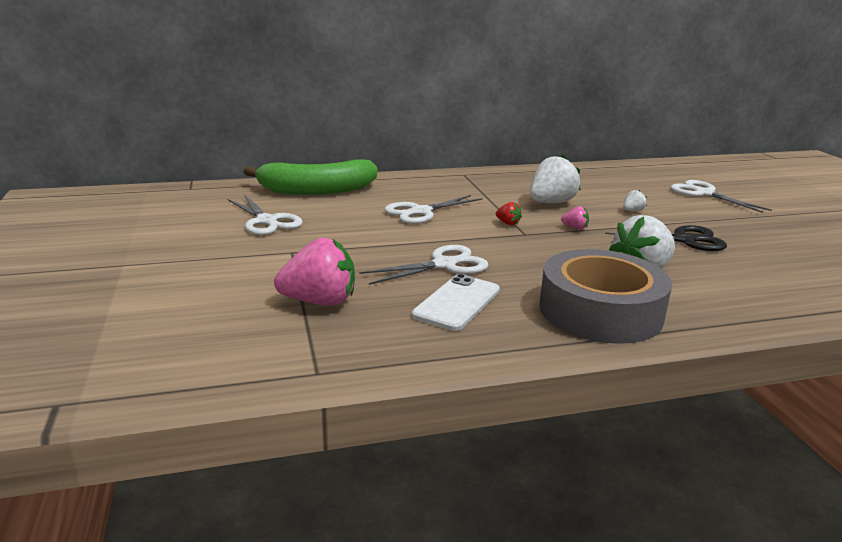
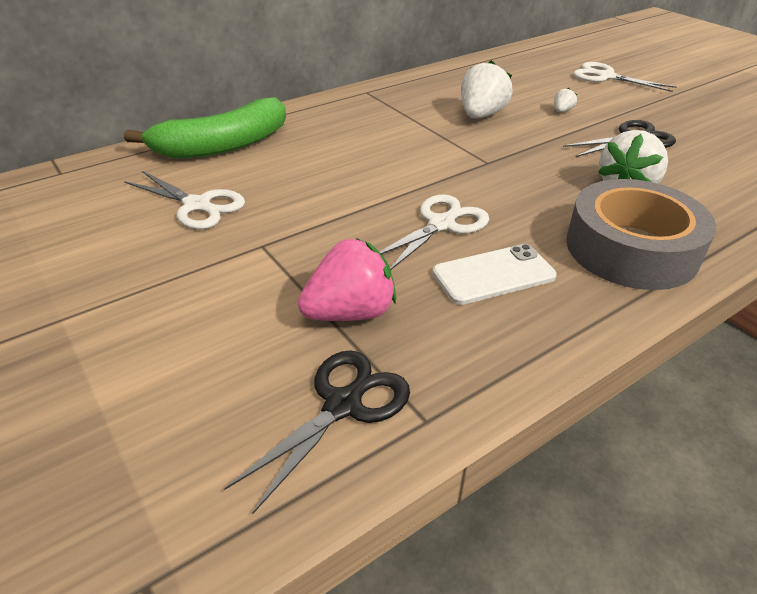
camera: 20 degrees left, 15 degrees up
white scissors [384,195,482,224] -> none
white phone [412,274,500,331] -> white phone turned 60 degrees clockwise [432,244,557,305]
red strawberry [496,202,522,225] -> none
pink strawberry [561,206,589,230] -> none
none -> black scissors [224,350,410,514]

